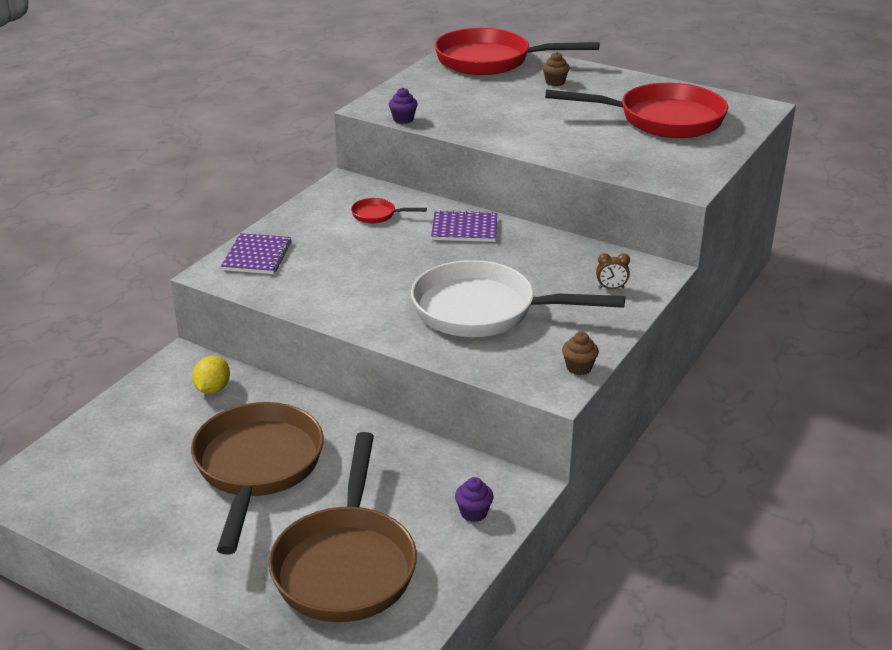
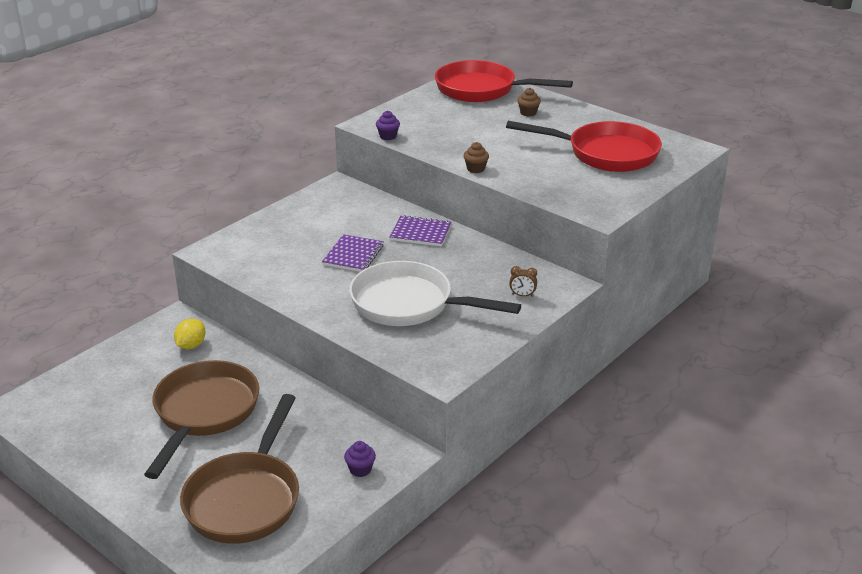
camera: 10 degrees right, 0 degrees up
purple notebook [221,233,291,274] -> purple notebook moved to [322,234,384,272]
red pan [351,198,427,223] -> none
brown cupcake [562,332,599,375] -> brown cupcake moved to [464,142,489,173]

